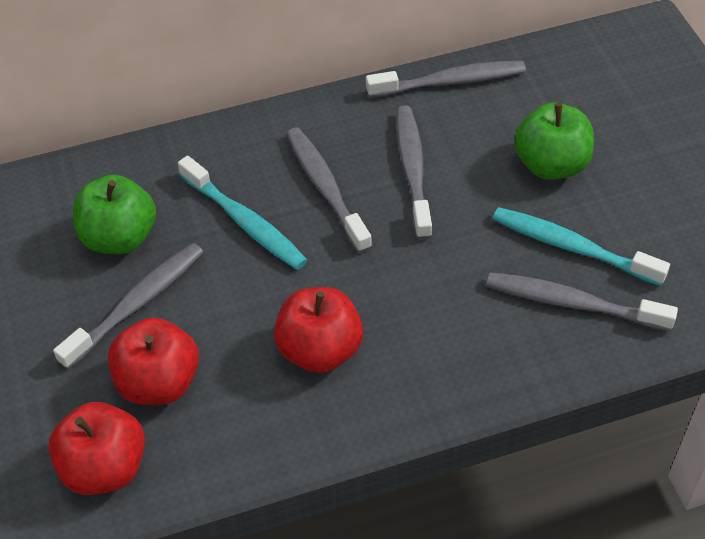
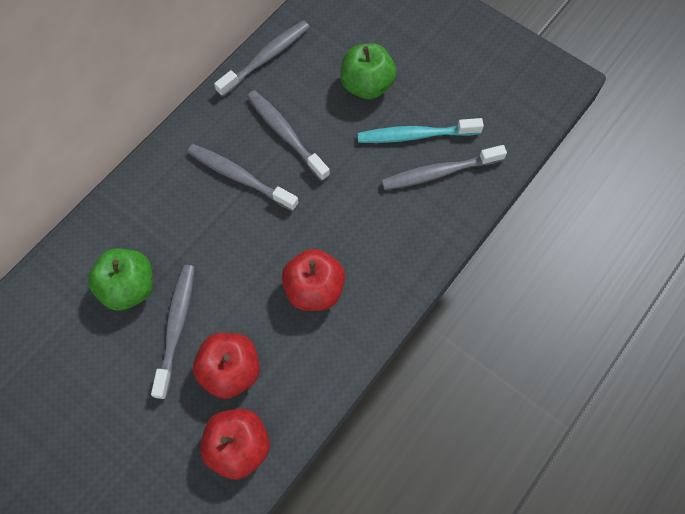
camera: 35 degrees left, 15 degrees up
turquoise toothbrush [178,156,308,270] -> none

